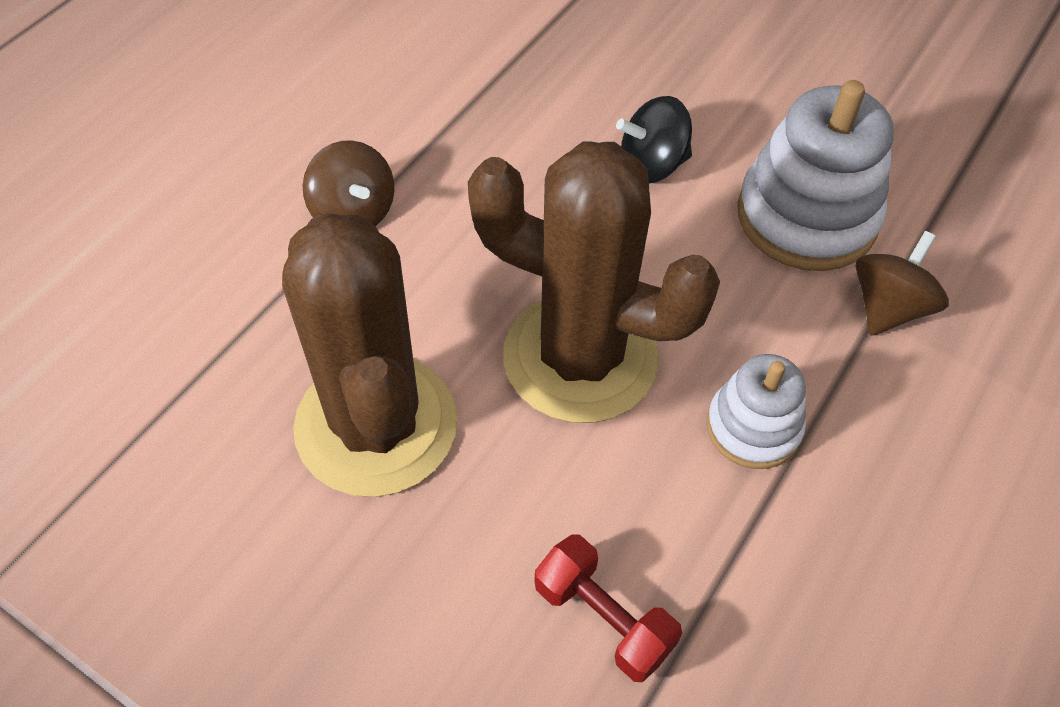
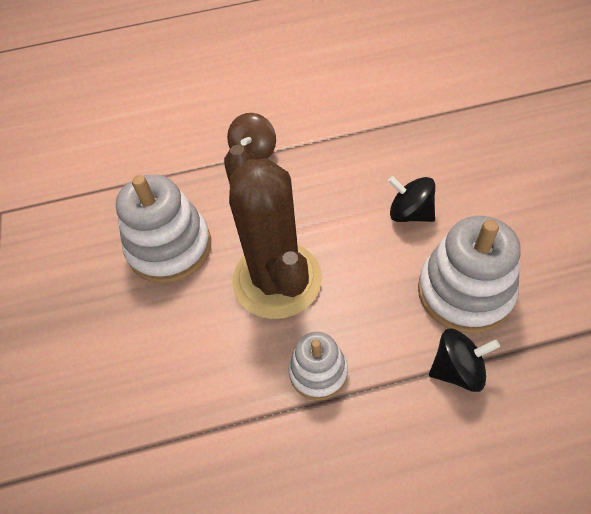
camera: 50 degrees right, 0 degrees up
brown cactus [282,213,457,497] -> white stacking toy [116,174,211,284]
red dumbbell [534,534,682,682] -> none
brown spinning top [855,231,949,336] -> black spinning top [429,329,500,392]

